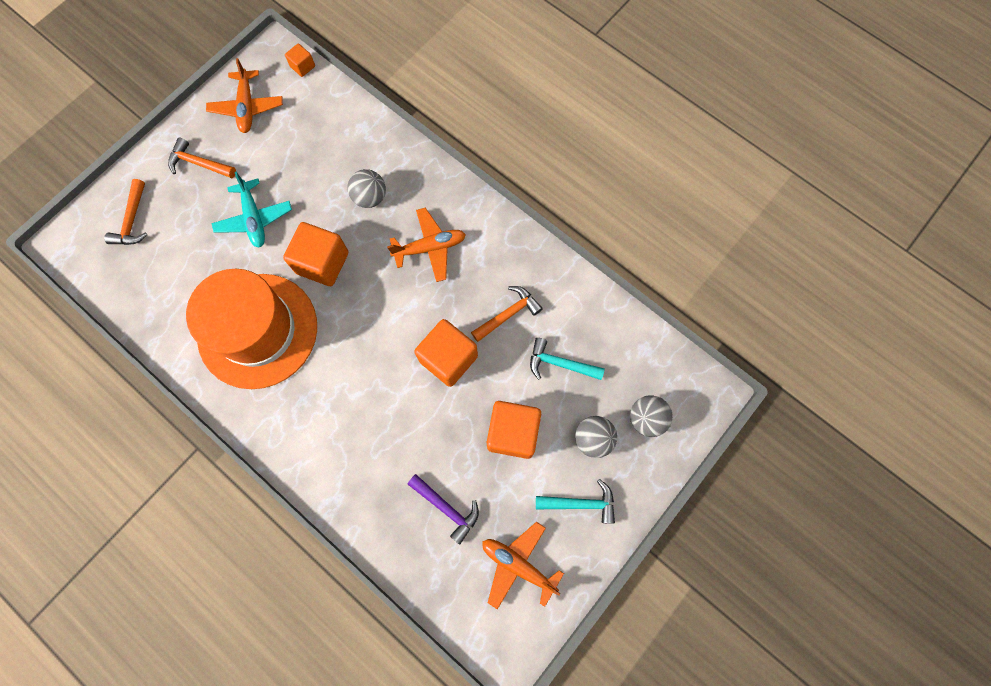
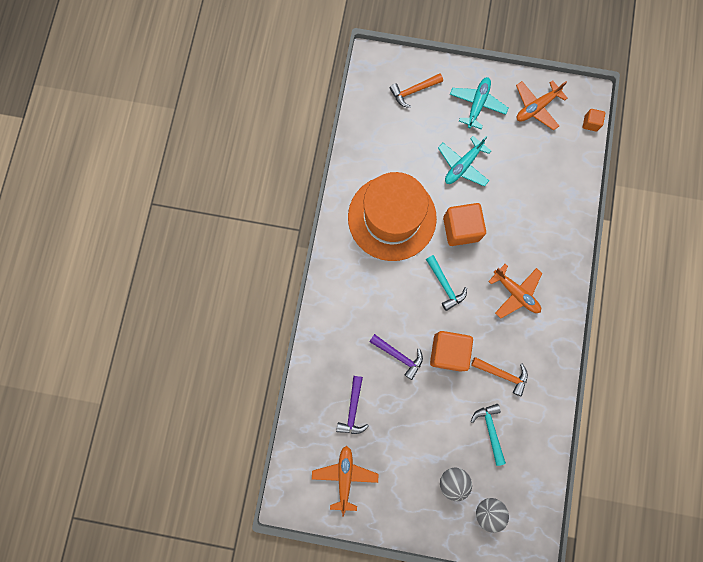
camera: 60 degrees right, 5 degrees up
orange hammer [168,137,236,178] -> turquoise plane [450,77,508,129]
grey ball [347,169,386,208] -> none
orange cube [487,401,541,459] -> none
turquoise hammer [536,479,615,524] -> turquoise hammer moved to [426,255,467,311]
none -> purple hammer [369,334,423,380]

